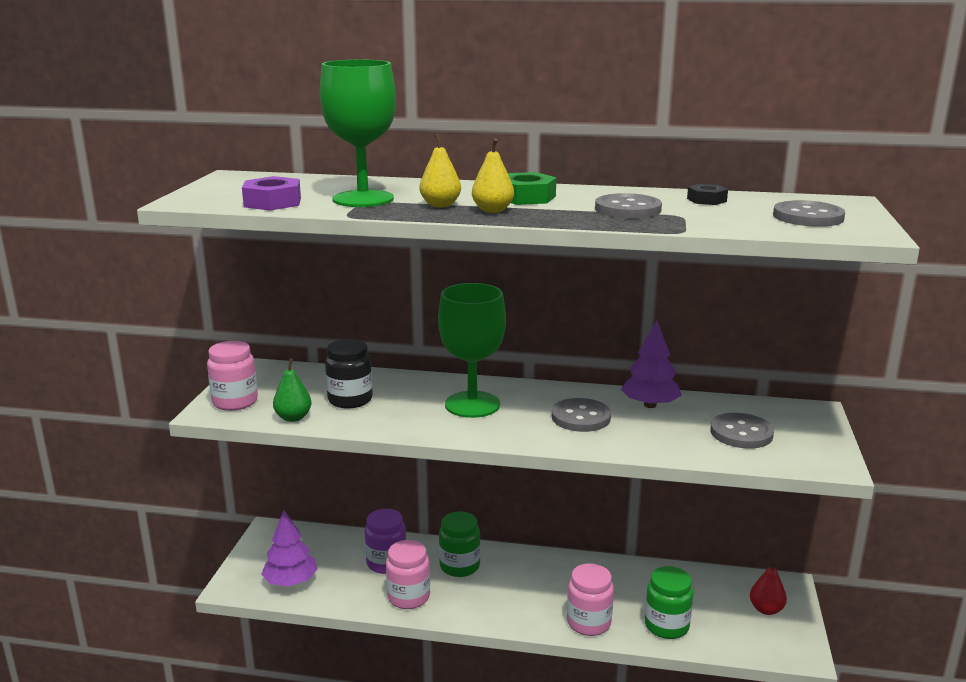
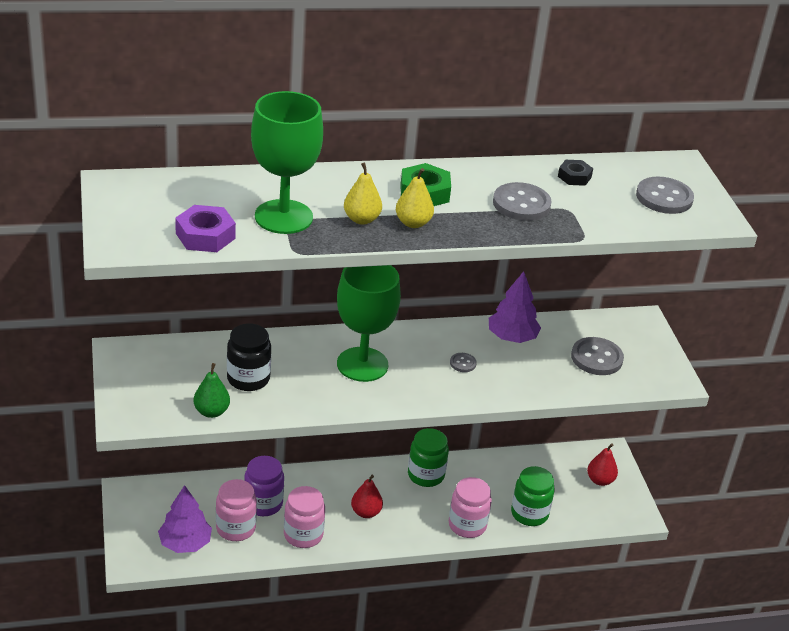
camera: 25 degrees left, 15 degrees up
pink jar [207,341,258,411] -> pink jar moved to [216,479,257,541]
green jar [439,511,480,577] -> green jar moved to [408,428,449,487]
grey button [552,398,611,432] -> grey button [450,353,477,372], size x0.50
none -> red pear [351,475,383,518]

